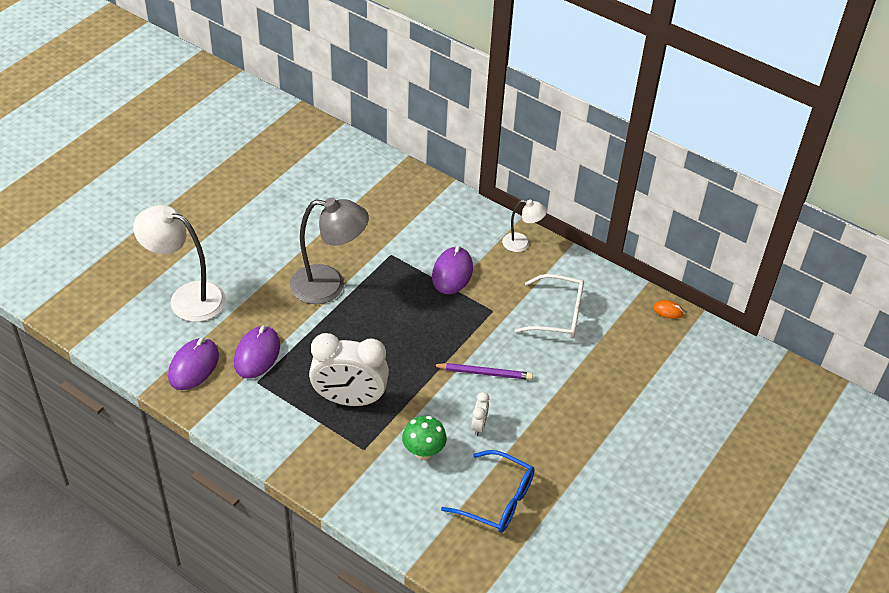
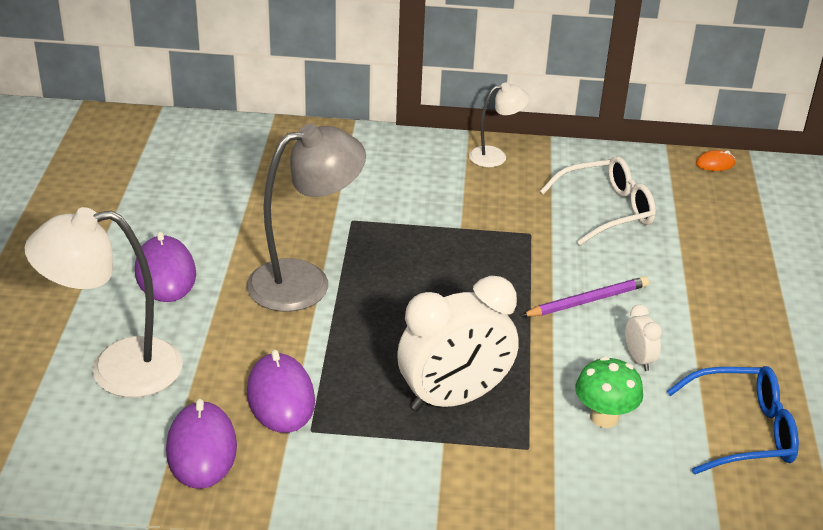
camera: 30 degrees left, 10 degrees down
purple mouse [432,246,473,294] -> purple mouse moved to [135,231,196,302]

